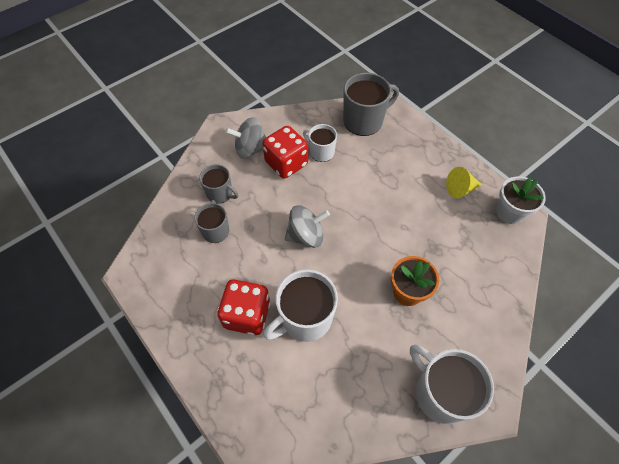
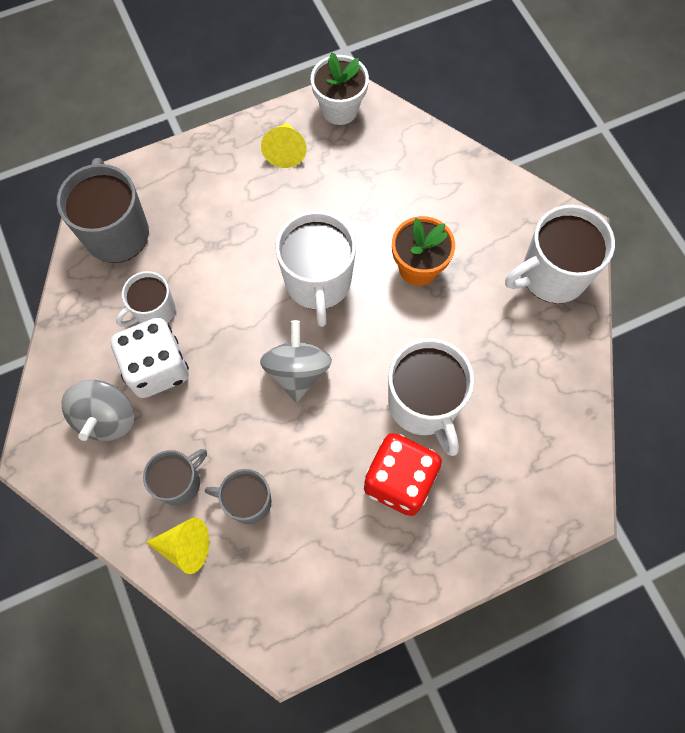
camera: 75 degrees left, 10 degrees up
red dice [262,126,308,179] -> white dice [111,318,189,398]
none -> yellow cone [146,518,209,574]
none -> white mug [275,211,356,327]

